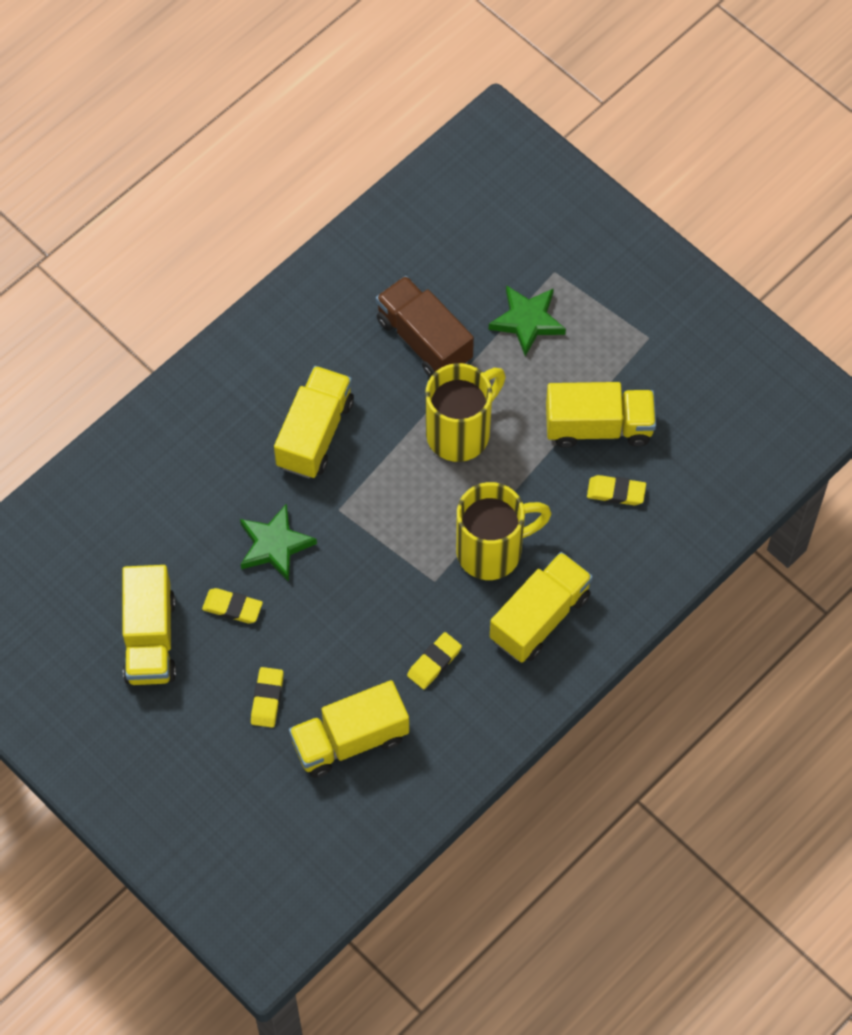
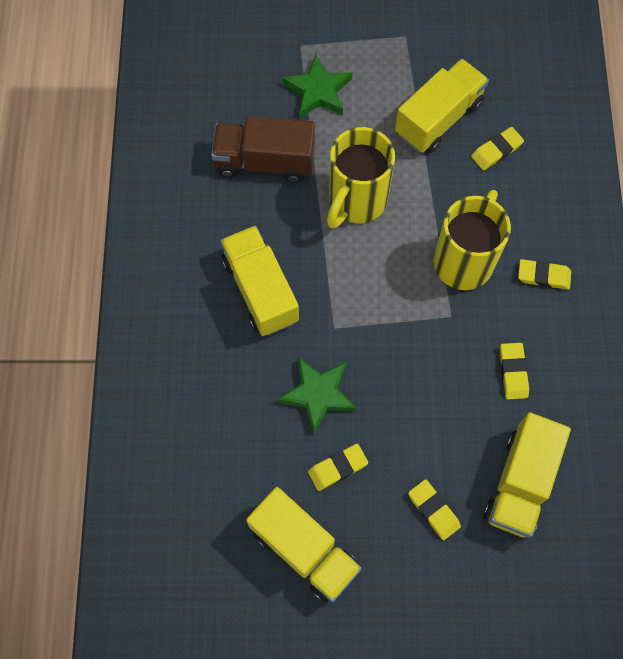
camera: 45 degrees left, 5 degrees up
yellow mug [426,363,506,462] -> yellow mug turned 150 degrees counterclockwise [327,127,395,228]
yellow truck [490,552,593,663] -> yellow eraser [518,259,571,290]

